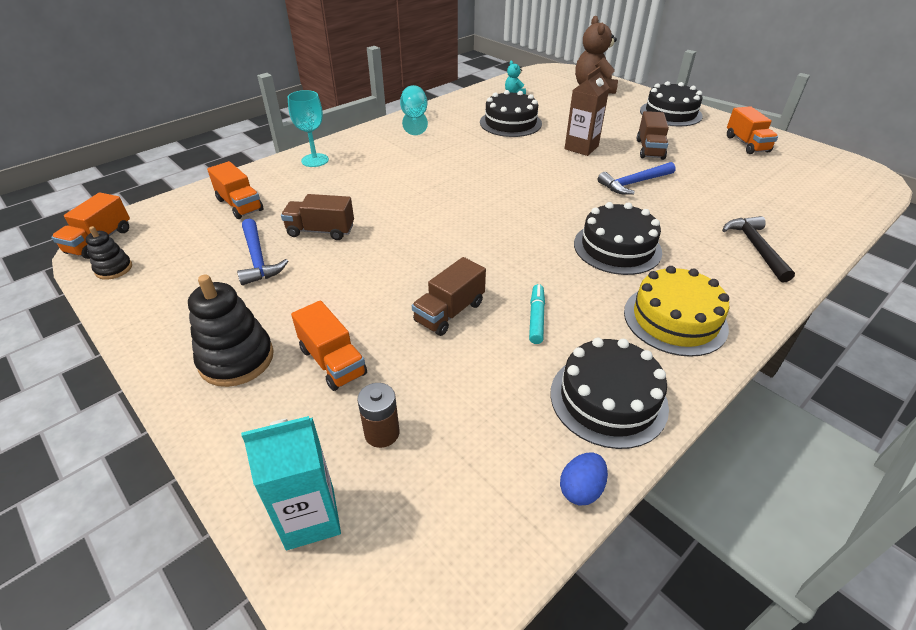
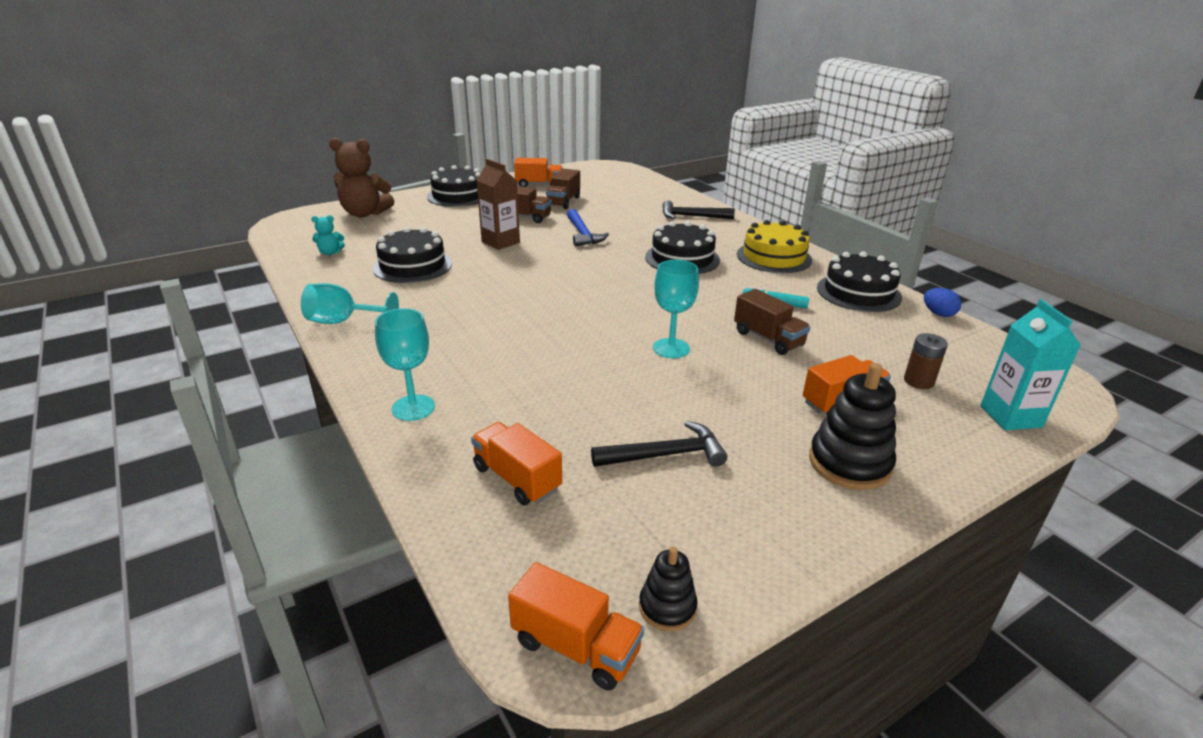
camera: 80 degrees left, 10 degrees down
orange truck [207,161,263,219] -> orange truck turned 105 degrees counterclockwise [471,422,562,505]
blue hammer [237,218,288,285] -> black hammer [591,421,727,467]
brown truck [281,194,354,240] -> brown truck moved to [546,168,580,209]
none -> turquoise goblet [653,260,699,358]

